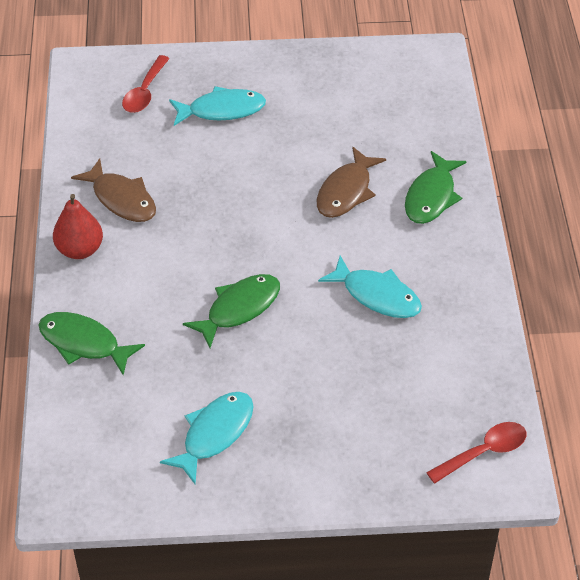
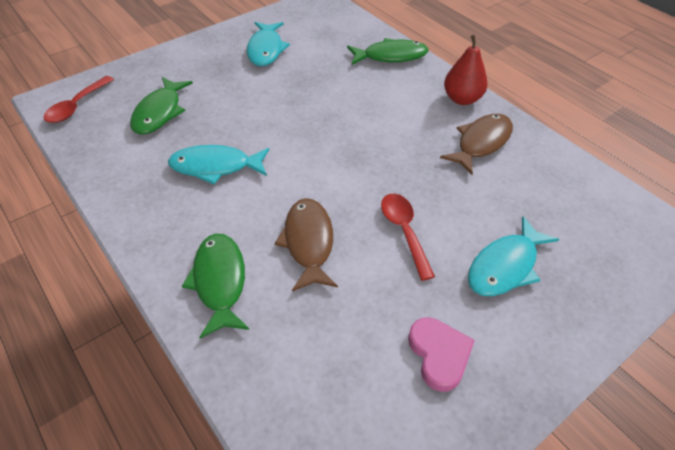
camera: 145 degrees right, 0 degrees up
brown fish [71,158,156,222] -> brown fish turned 120 degrees clockwise [440,114,513,175]
red spoon [122,55,170,113] -> red spoon moved to [381,194,435,281]
green fish [183,274,280,348] -> green fish moved to [130,77,193,134]
none -> pink heart [408,317,475,392]

